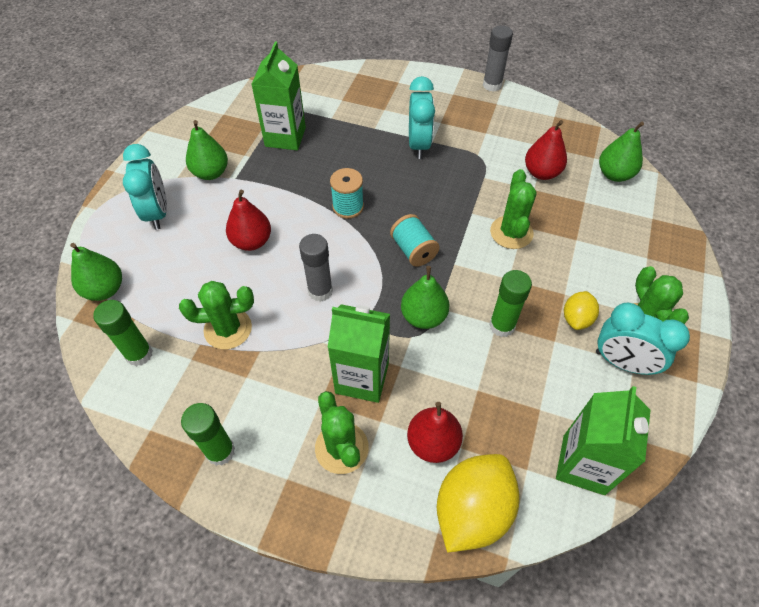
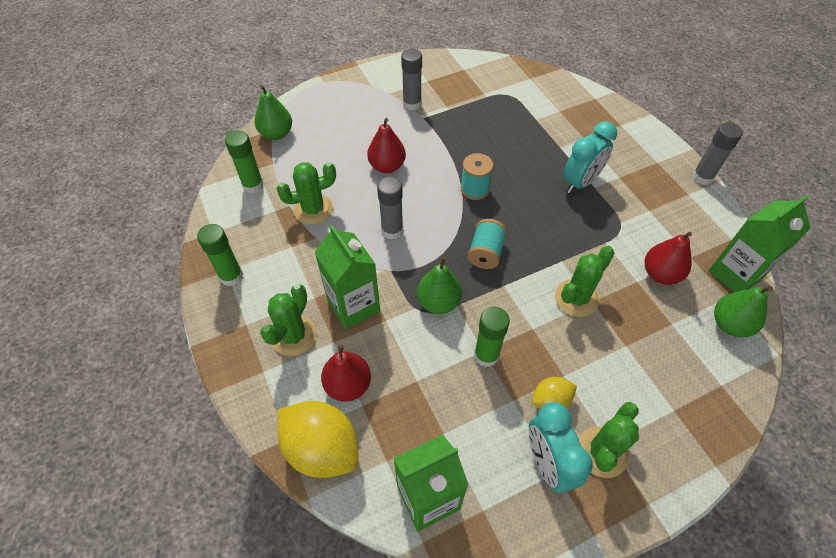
camera: 45 degrees right, 0 degrees up
turquoise clock [123,144,167,230] -> none
green cactus [179,281,254,349] -> green cactus turned 60 degrees counterclockwise [277,162,336,225]
green pear [186,120,228,180] -> grey glue stick [401,49,422,110]
green carton [251,42,306,150] -> green carton moved to [708,196,811,292]
yellow lemon [437,454,520,553] -> yellow lemon turned 45 degrees clockwise [278,401,359,478]

